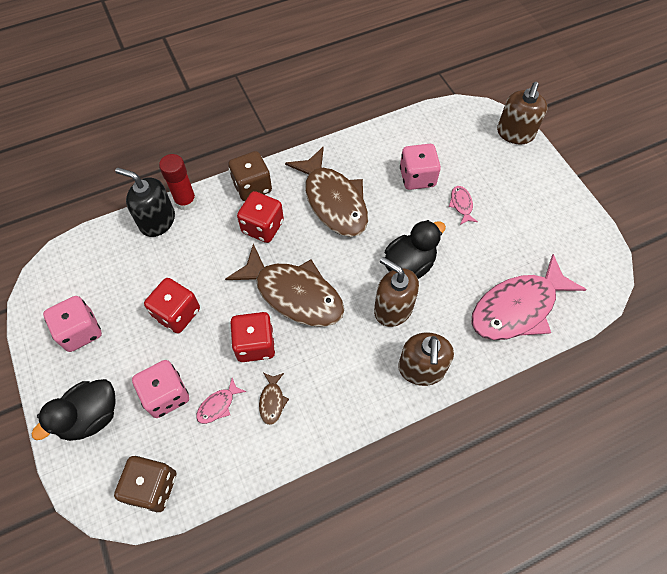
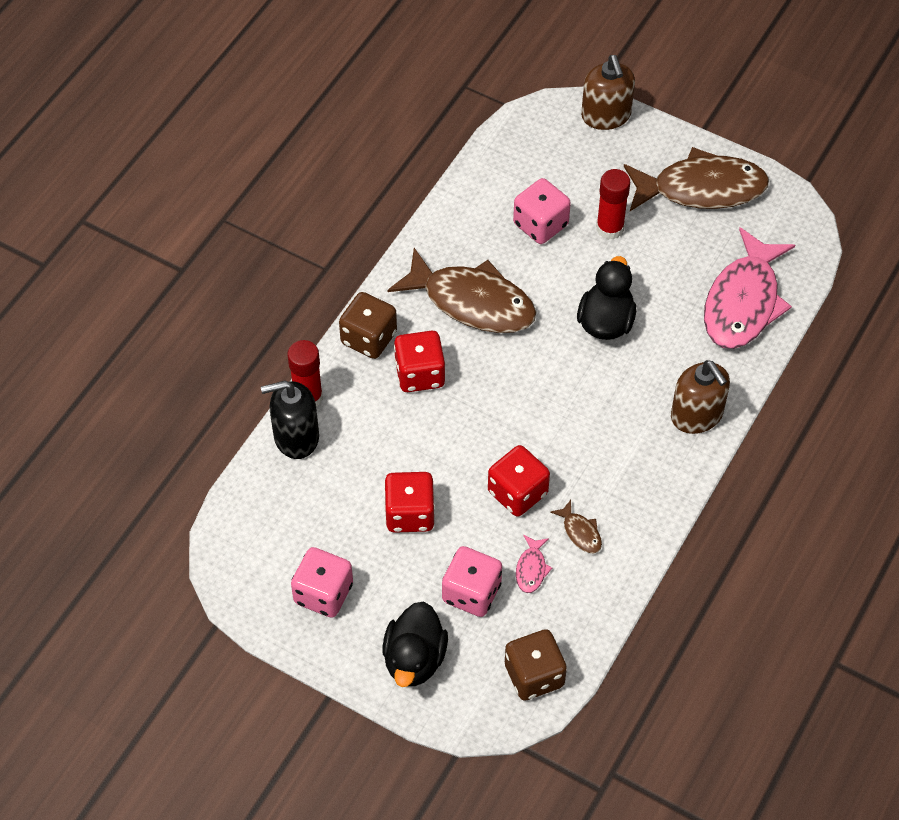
camera: 35 degrees left, 5 degrees down
brown fish [225,244,344,327] -> brown fish moved to [624,147,769,211]
brown soap dispenser [374,257,419,327] -> none
pink fish [449,186,478,225] -> red glue stick [596,169,630,240]

